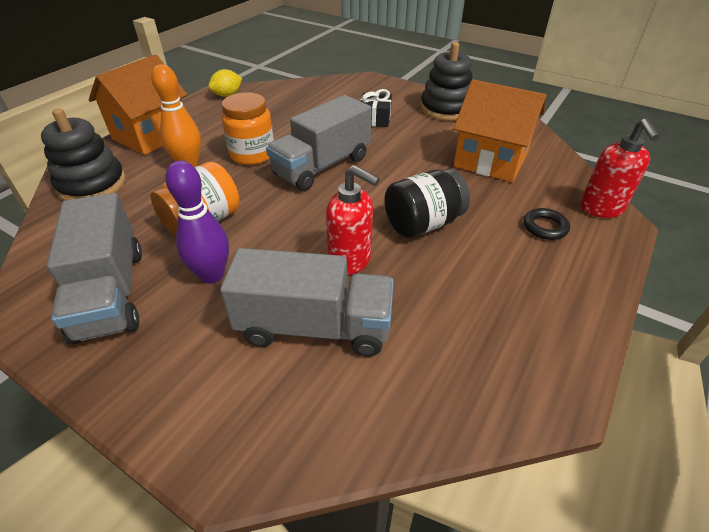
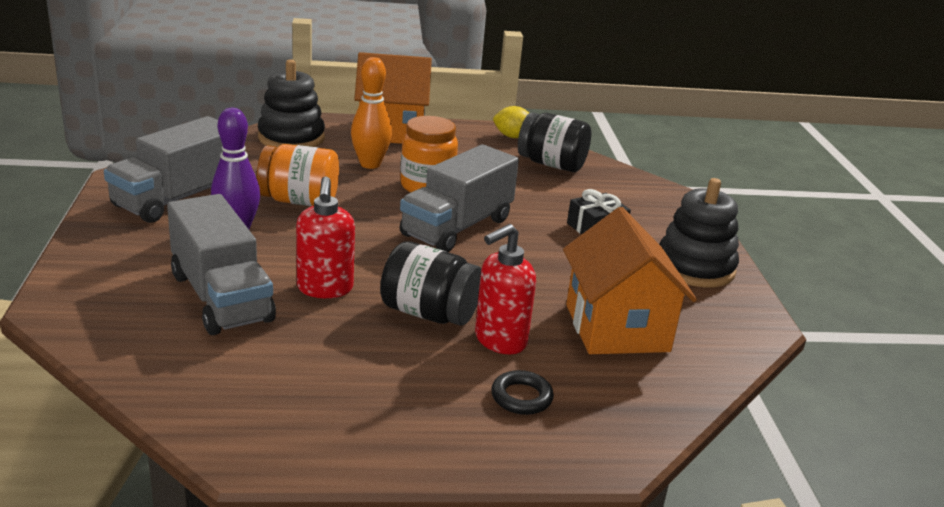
camera: 50 degrees right, 15 degrees down
grey truck [266,95,372,191] -> grey truck turned 60 degrees counterclockwise [400,144,519,252]
red soap dispenser [580,118,660,218] -> red soap dispenser moved to [475,224,536,354]
none -> black jar [518,112,591,172]

